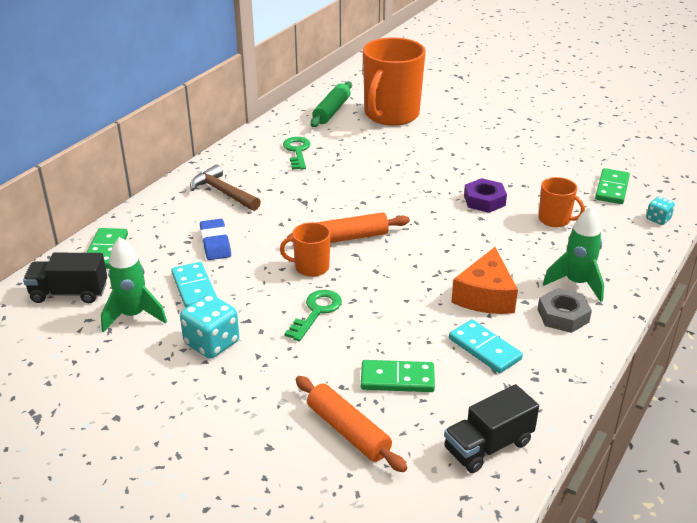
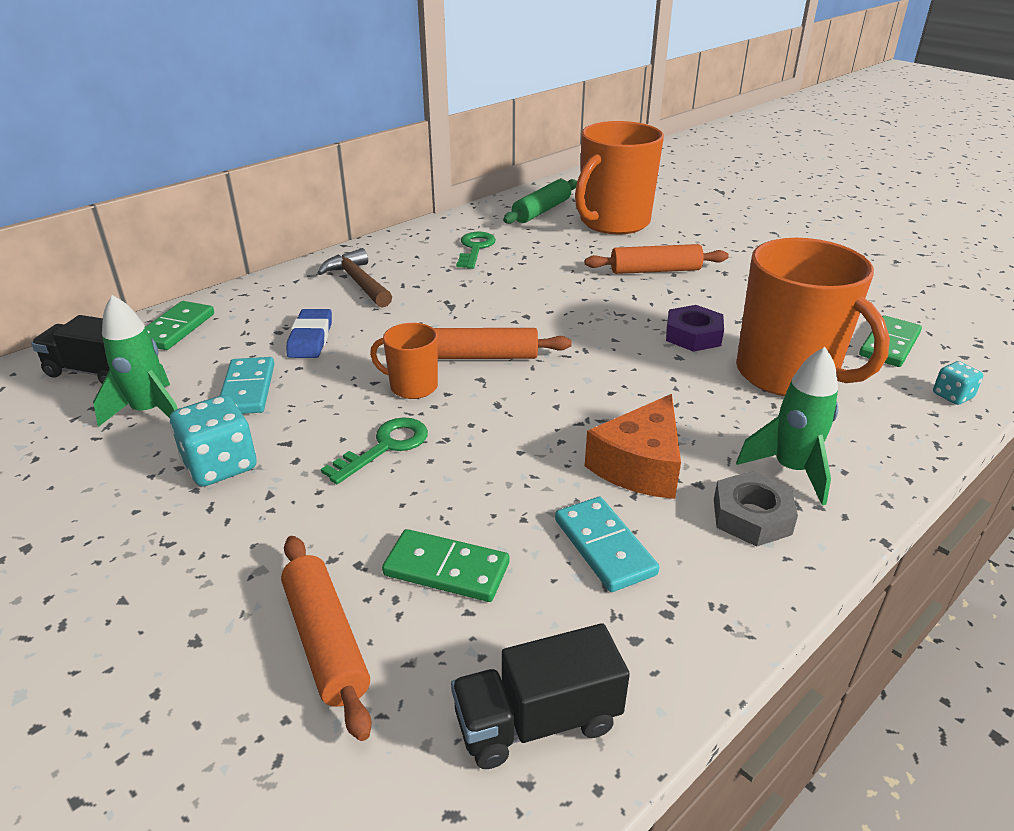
camera: 15 degrees right, 0 degrees up
orange mug [538,177,585,227] -> orange mug [736,238,890,396], size x2.10
none -> orange rolling pin [585,244,729,274]

